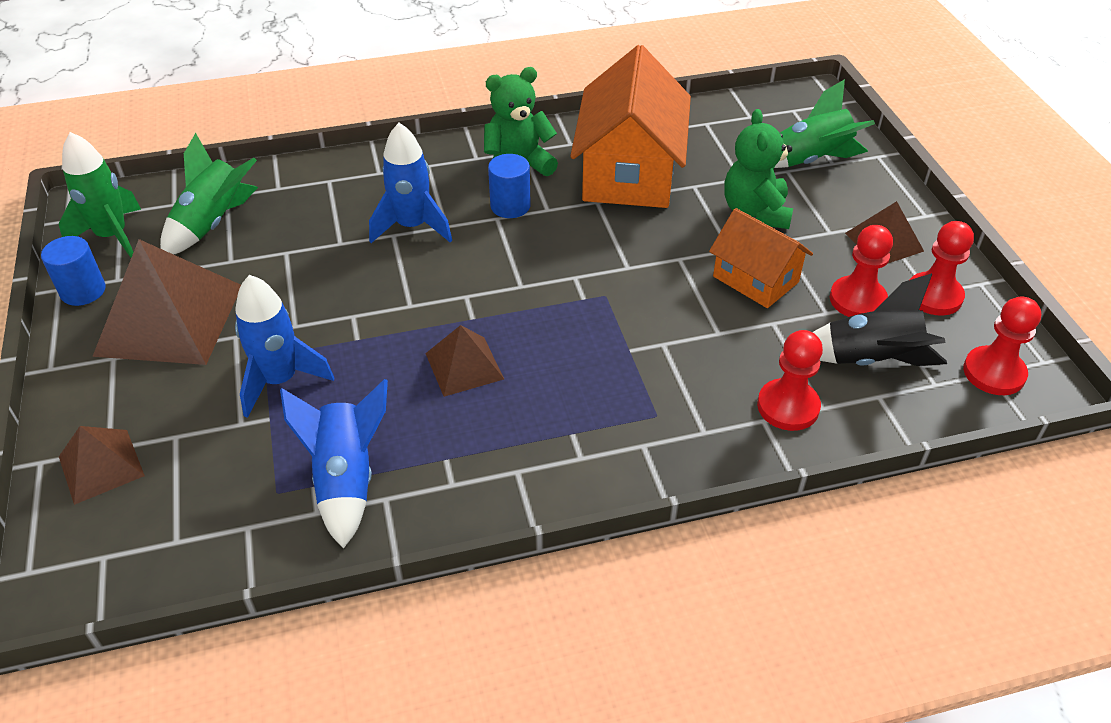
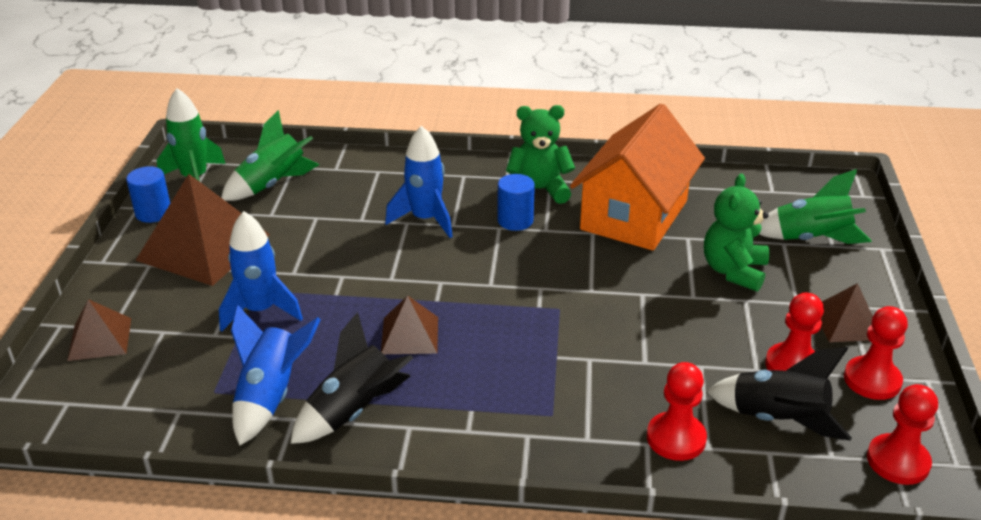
camera: 20 degrees right, 10 degrees down
orange house [709,208,813,308] -> none
none -> black rocket [290,312,413,444]

